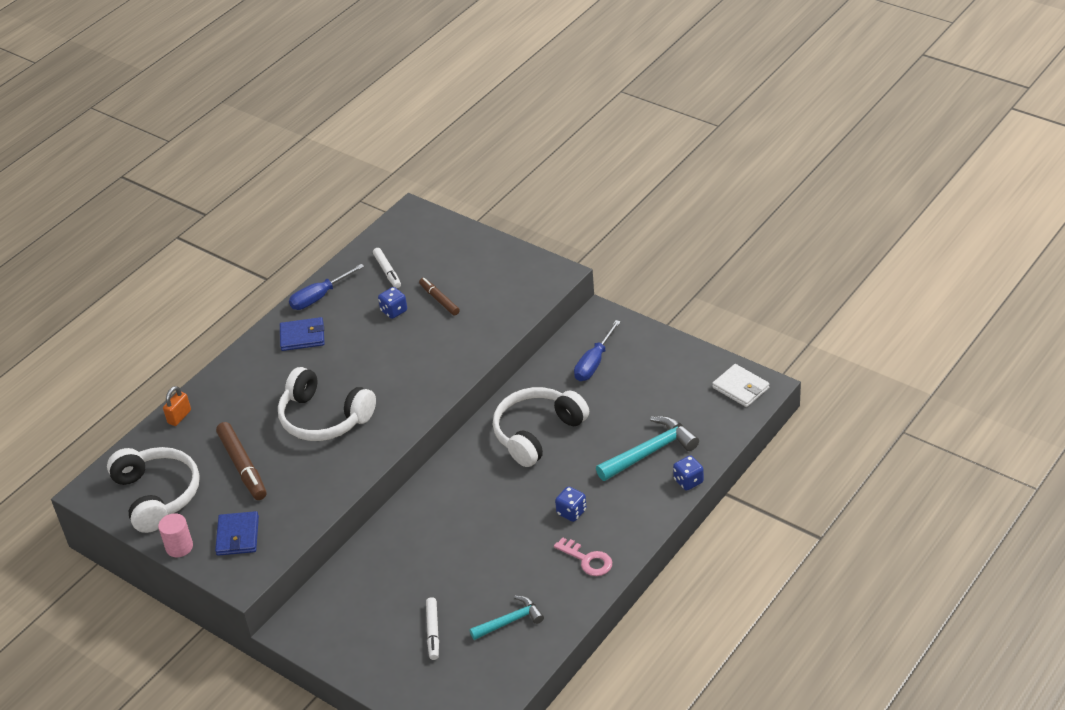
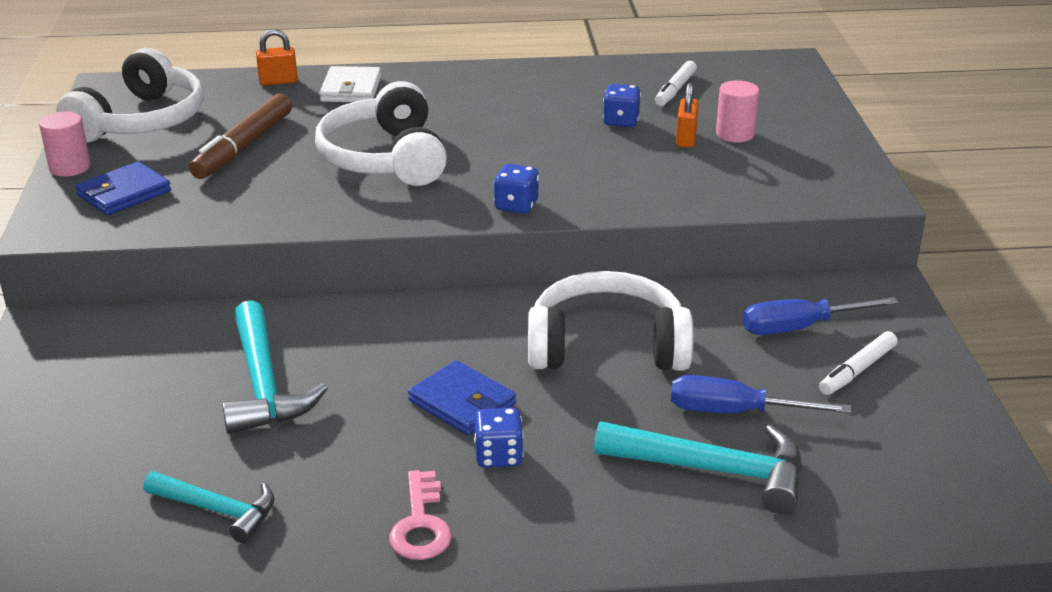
camera: 45 degrees right, 10 degrees down
blue wallet [280,317,325,351] -> blue wallet moved to [408,360,516,435]
blue screwdriver [289,264,365,310] -> blue screwdriver moved to [671,375,851,413]
brown marker [419,278,460,315] -> orange padlock [676,82,699,148]
white marker [426,597,439,660] -> white marker moved to [819,331,897,395]
blue dice [673,456,704,491] -> blue dice moved to [494,164,539,214]
white wallet [712,364,769,407] -> white wallet moved to [319,66,381,102]
none -> turquoise hammer [222,300,328,434]
none -> pink cylinder [716,80,759,143]

